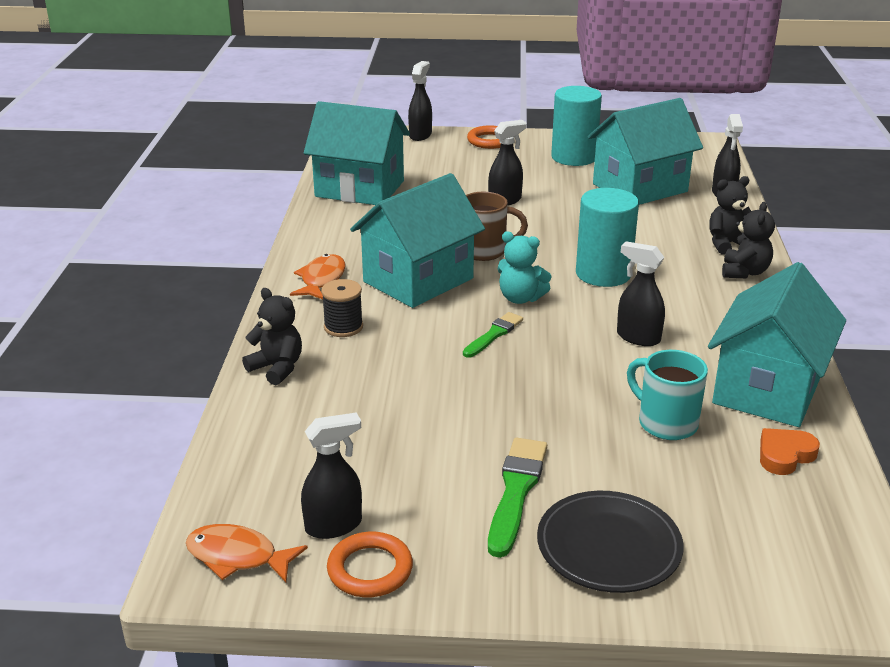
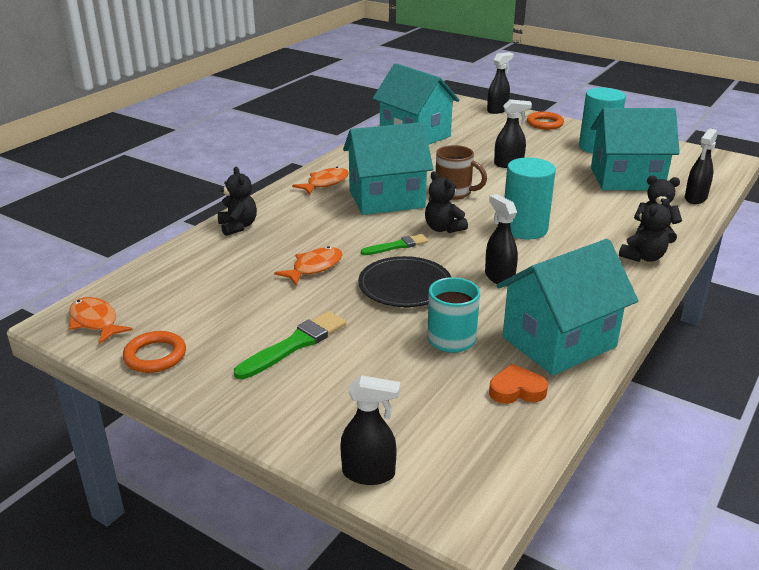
camera: 30 degrees right, 0 degrees up
black spray bottle [301,413,362,539] -> black spray bottle moved to [340,375,400,485]
black spool [321,279,363,337] -> none
turquoise teddy bear [498,231,552,304] -> black teddy bear [425,171,468,233]
black plate [537,491,683,593] -> black plate moved to [358,256,451,307]
none -> orange fish [274,246,342,285]

